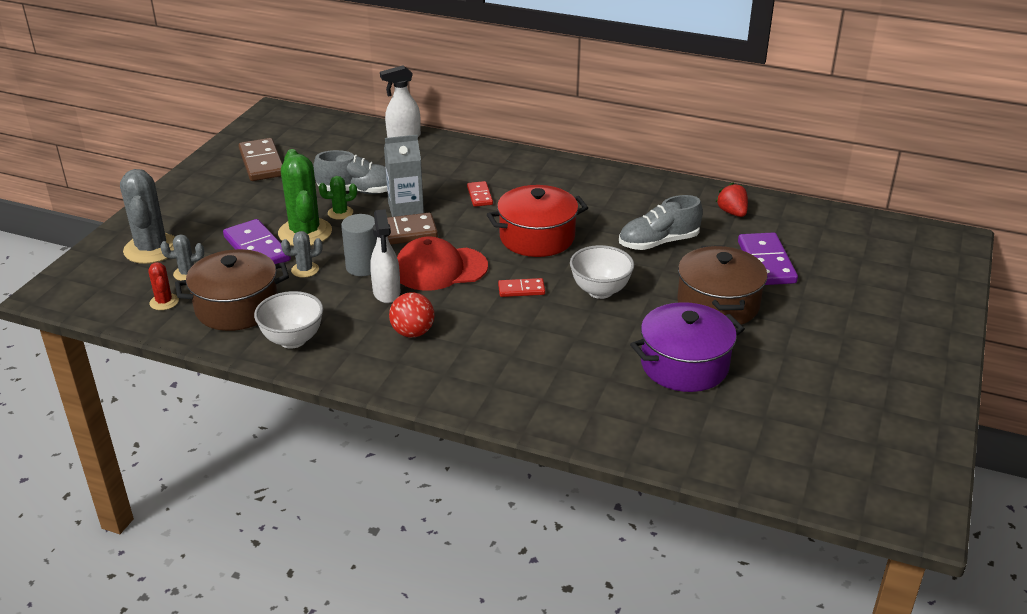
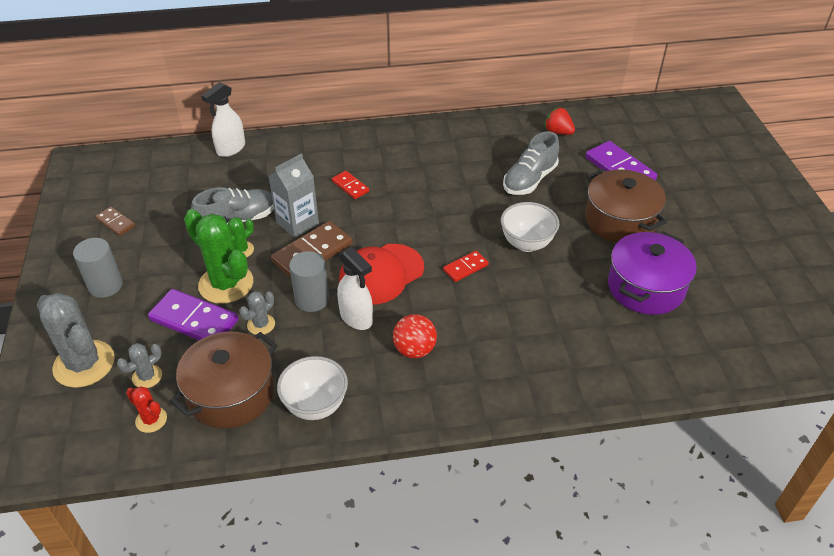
camera: 30 degrees left, 10 degrees up
brown domino [239,138,282,181] -> brown domino [95,206,136,236], size x0.55
red pot [487,185,588,257] -> none
none -> grey cylinder [73,238,123,298]

